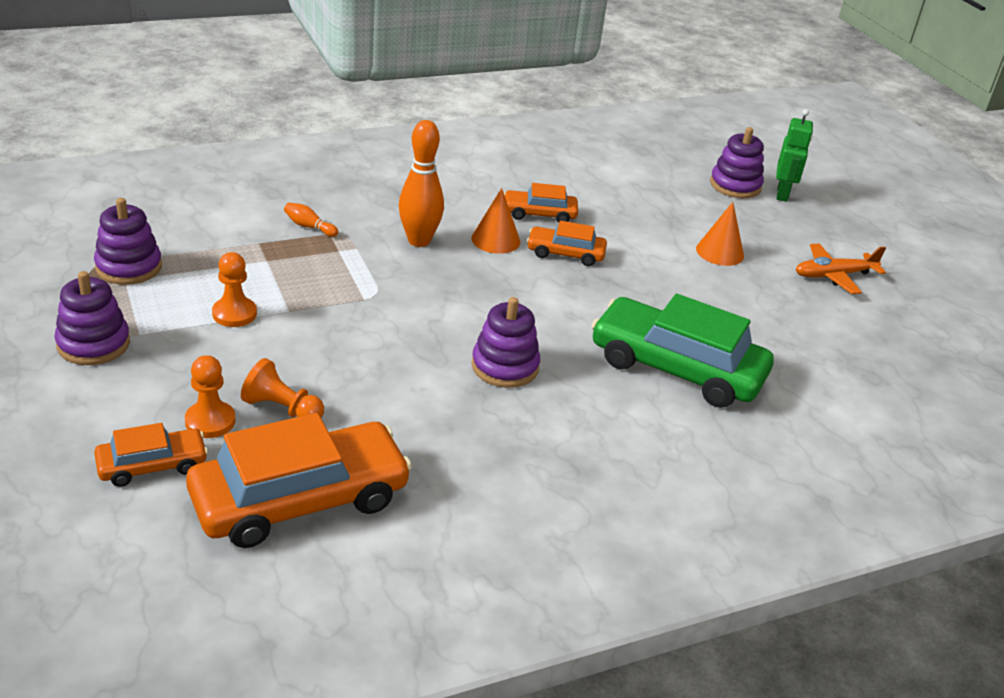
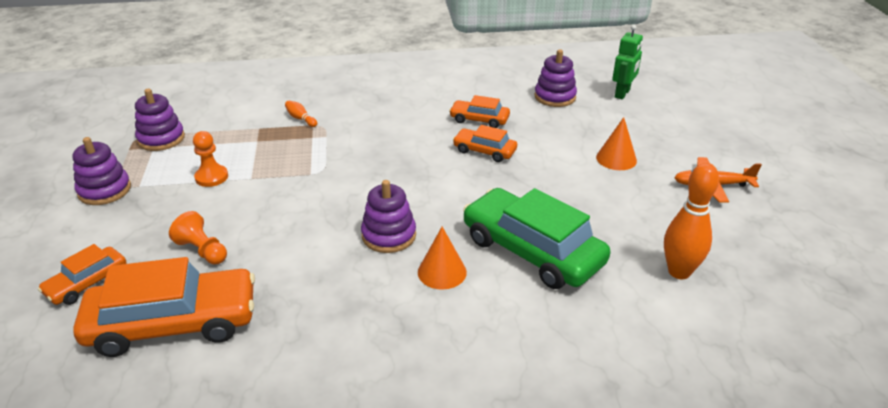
camera: 20 degrees right, 0 degrees up
orange car [94,423,208,487] -> orange car turned 135 degrees clockwise [38,244,127,305]
orange pawn [185,355,235,438] -> none
orange bowling pin [399,120,444,247] -> orange bowling pin moved to [664,163,719,279]
orange cone [471,188,520,254] -> orange cone moved to [418,227,467,290]
purple stacking toy [710,127,764,198] -> purple stacking toy moved to [534,49,577,107]
green robot [776,109,813,202] -> green robot moved to [612,25,643,99]

